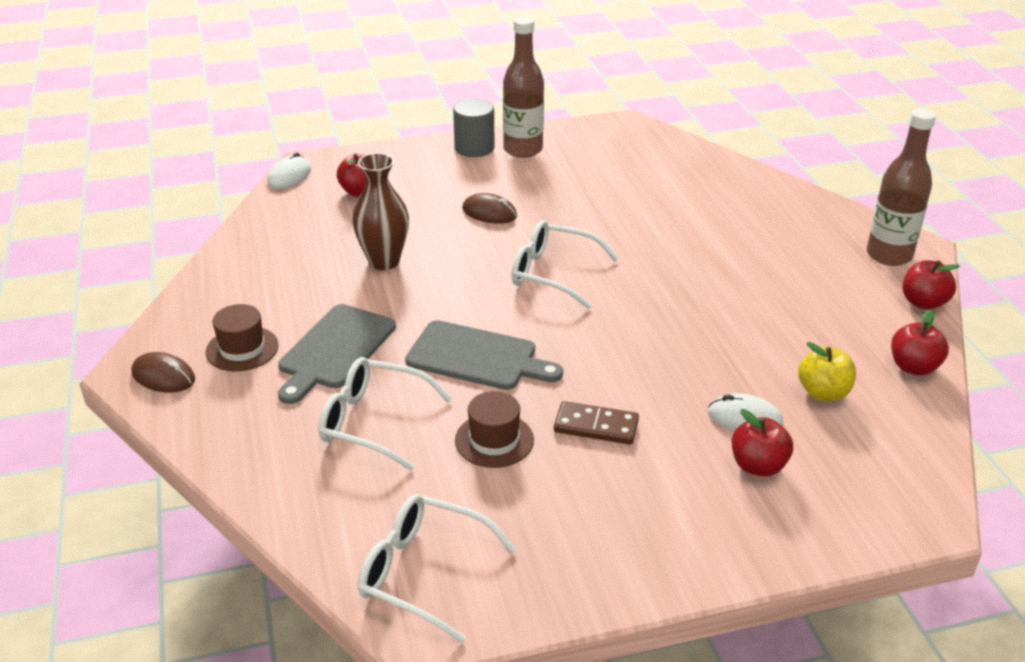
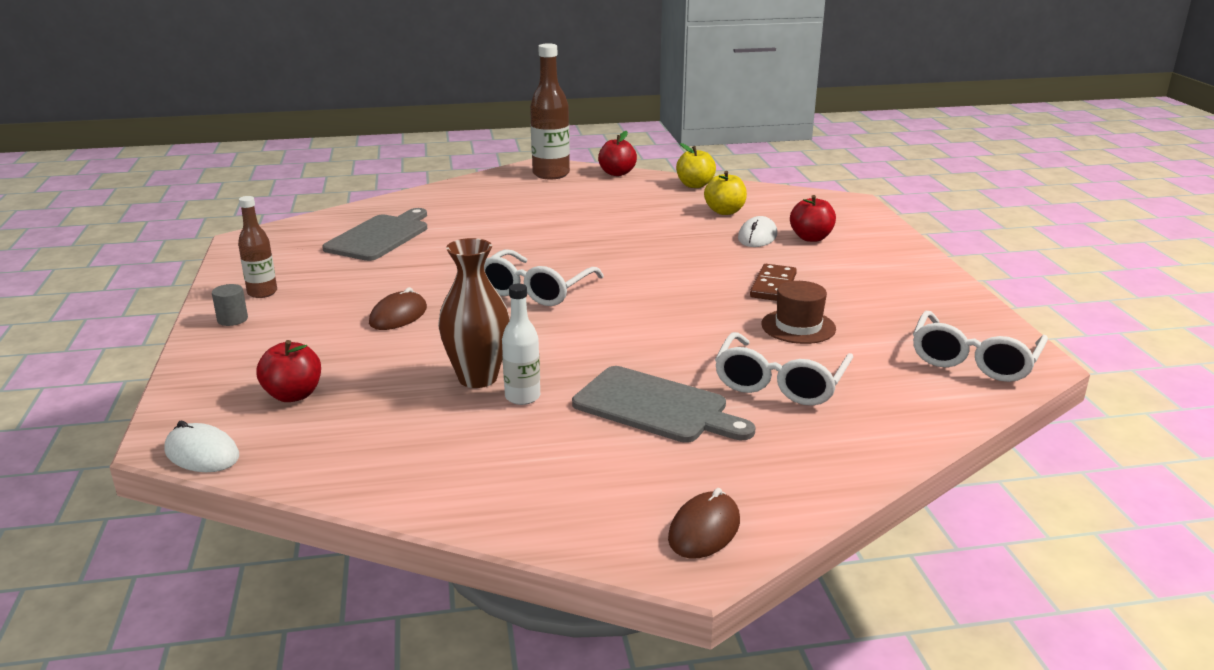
camera: 85 degrees left, 10 degrees down
brown hat [206,304,279,372] -> none
grey cutting board [405,320,563,390] -> grey cutting board moved to [322,208,427,261]
grey cylinder [453,99,495,157] -> grey cylinder [212,284,248,326], size x0.56
brown bottle [503,17,544,158] -> brown bottle [238,196,277,298], size x0.59
red apple [891,310,949,376] -> yellow apple [676,143,716,188]
none -> white bottle [502,284,540,405]

